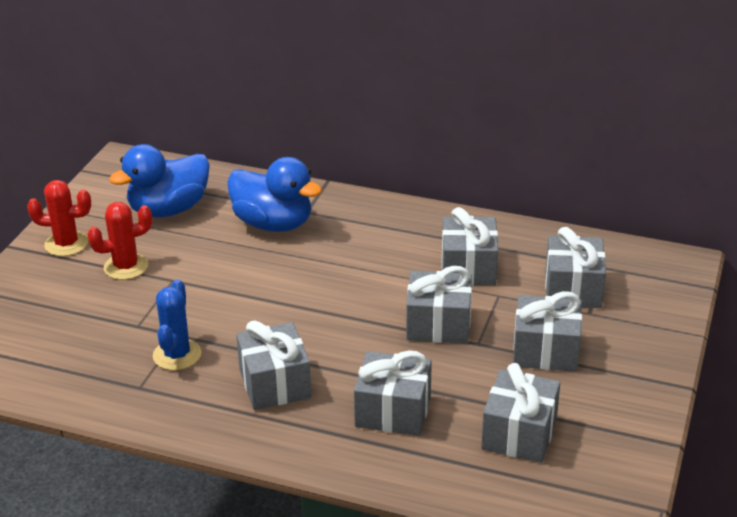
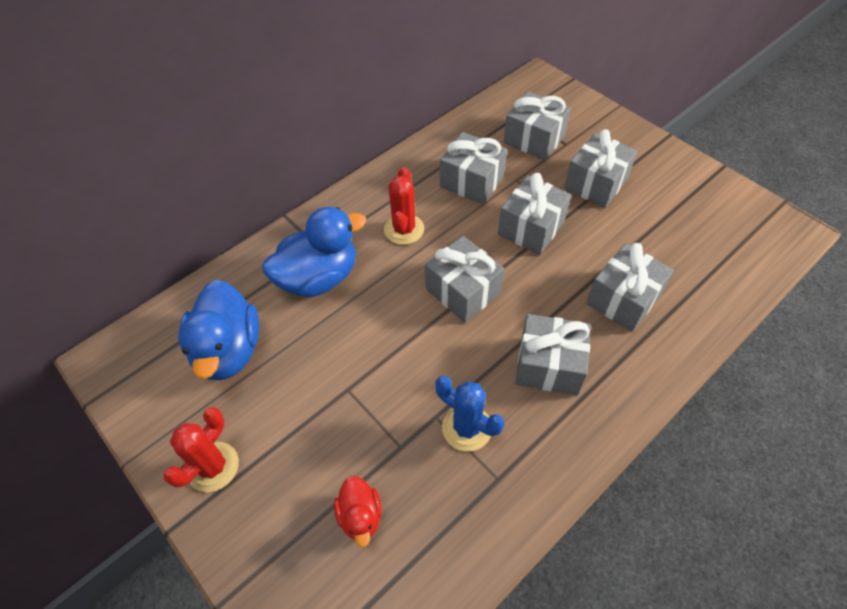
camera: 60 degrees left, 20 degrees up
red cactus [87,202,152,280] -> red cactus moved to [384,167,424,245]
grey gift [481,363,560,463] -> grey gift moved to [425,236,504,323]
none -> red duck [334,476,382,547]

